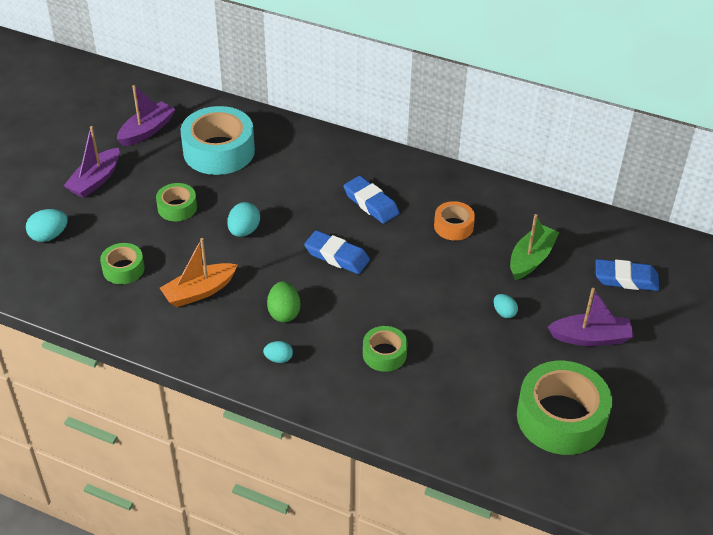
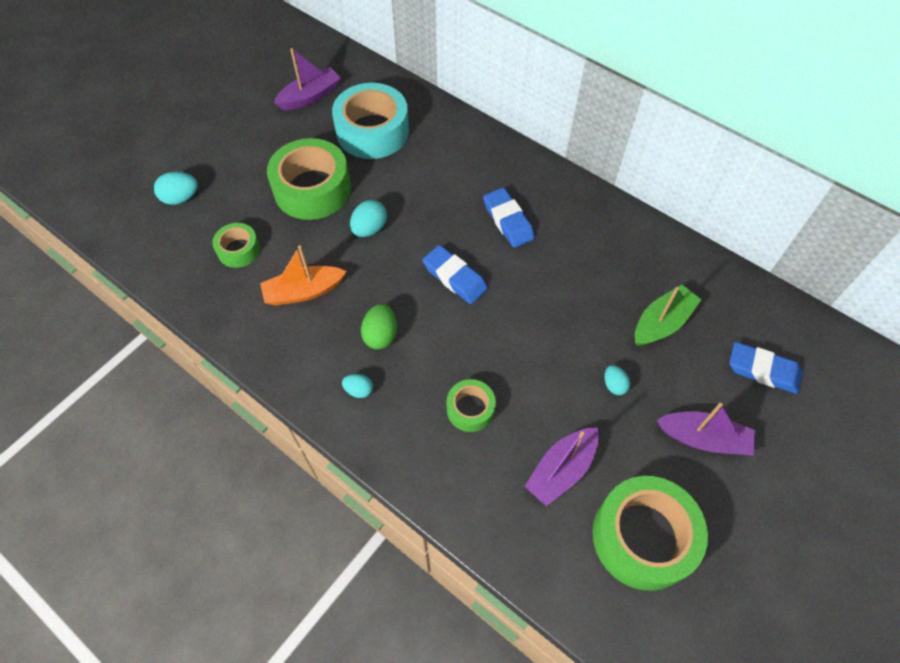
camera: 15 degrees right, 15 degrees up
purple boat [64,126,120,198] -> purple boat moved to [524,428,599,506]
green tape [156,183,197,221] -> green tape [267,138,351,220], size x1.92
orange tape [434,201,475,241] -> none

